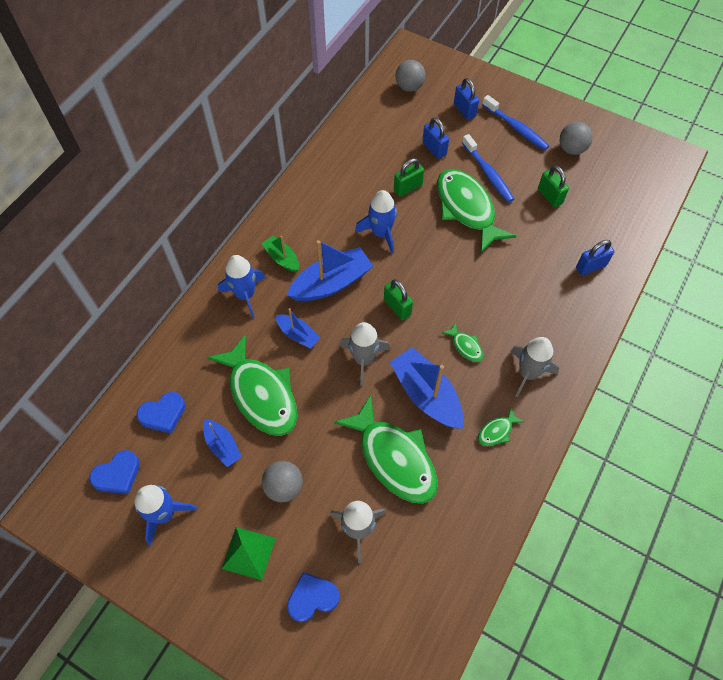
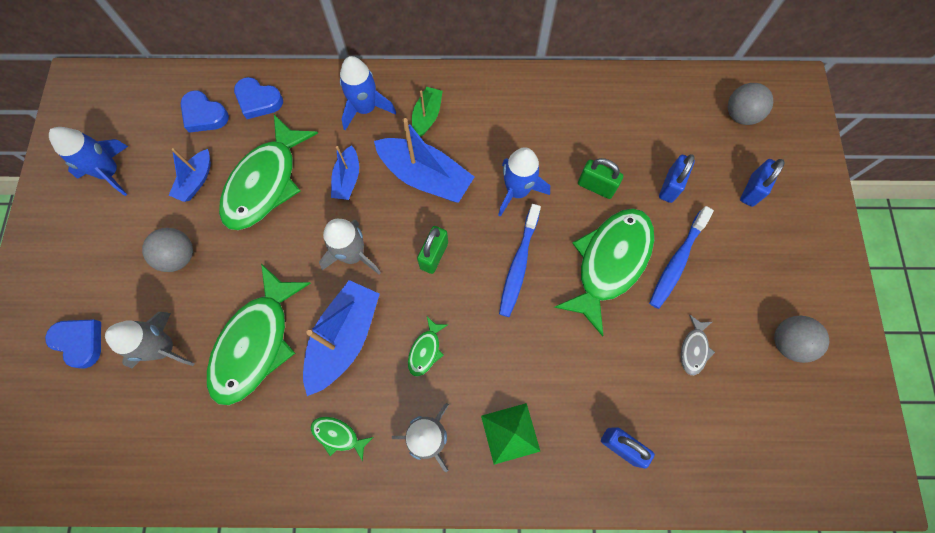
camera: 60 degrees right, 10 degrees up
blue heart [89,450,140,494] -> blue heart moved to [234,77,283,119]
green pyramid [222,527,276,580] -> green pyramid moved to [481,403,541,465]
blue toothbrush [482,95,549,151] -> blue toothbrush moved to [499,204,541,317]
green padlock [538,166,569,207] -> grey fish [681,315,715,375]

